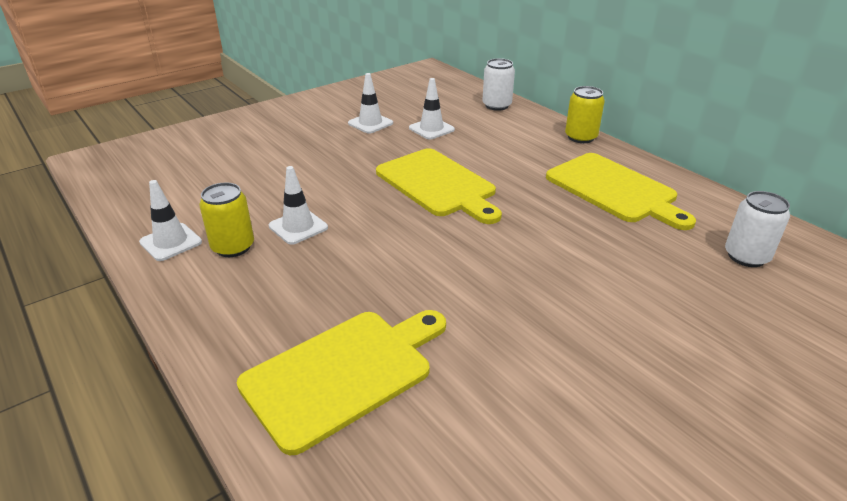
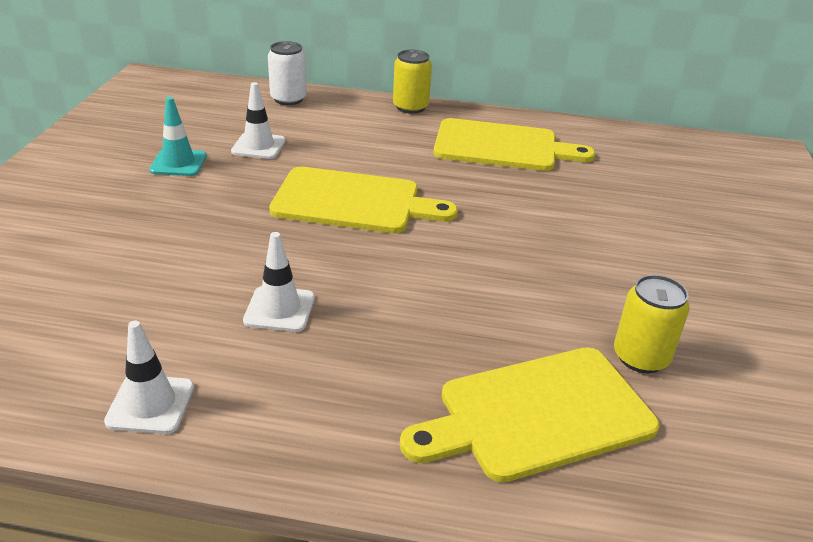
camera: 45 degrees left, 0 degrees up
yellow can [199,182,254,257] -> yellow can moved to [614,275,690,373]
yellow cutting board [237,310,446,455] -> yellow cutting board turned 120 degrees counterclockwise [400,347,660,482]
white traffic cone [348,73,393,134] -> turquoise traffic cone [149,97,207,176]
white can [725,191,790,267] -> none

